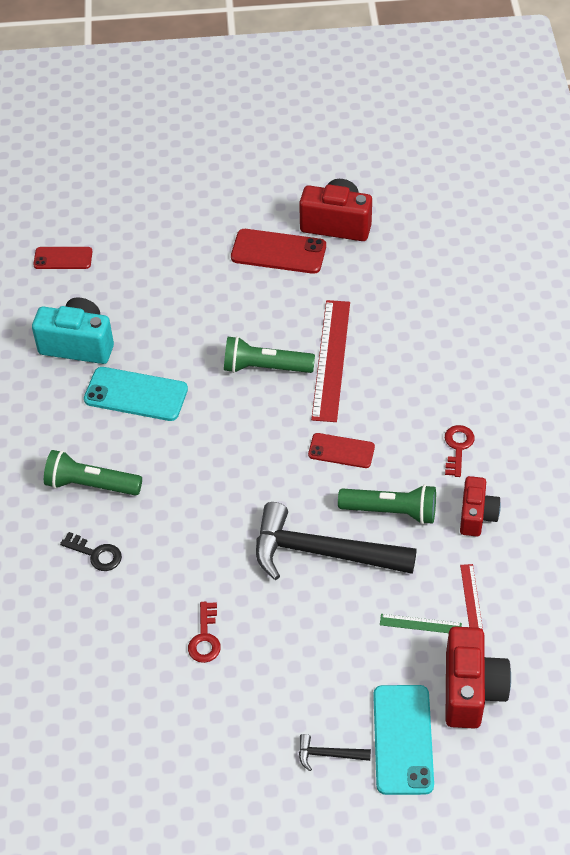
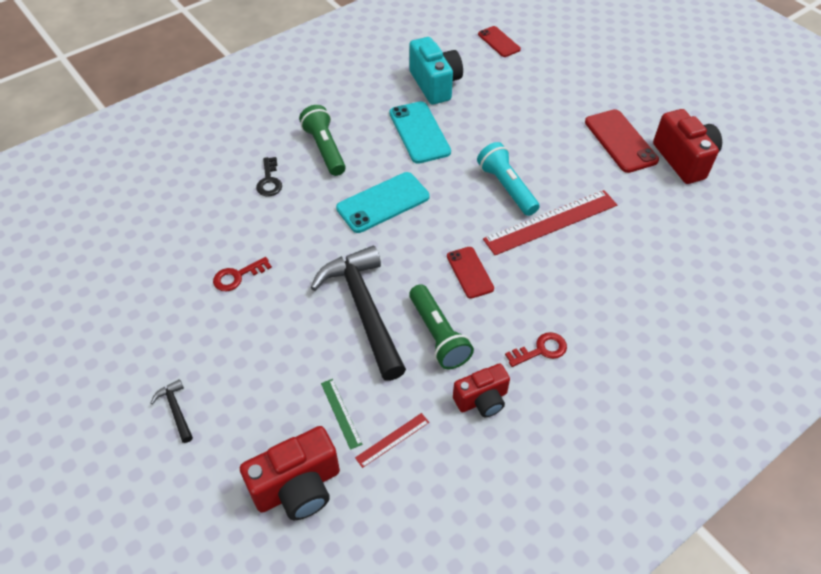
camera: 55 degrees right, 0 degrees up
green flashlight [224,336,315,373] -> turquoise flashlight [477,142,540,216]
turquoise phone [373,685,434,795] -> turquoise phone moved to [336,172,429,233]

